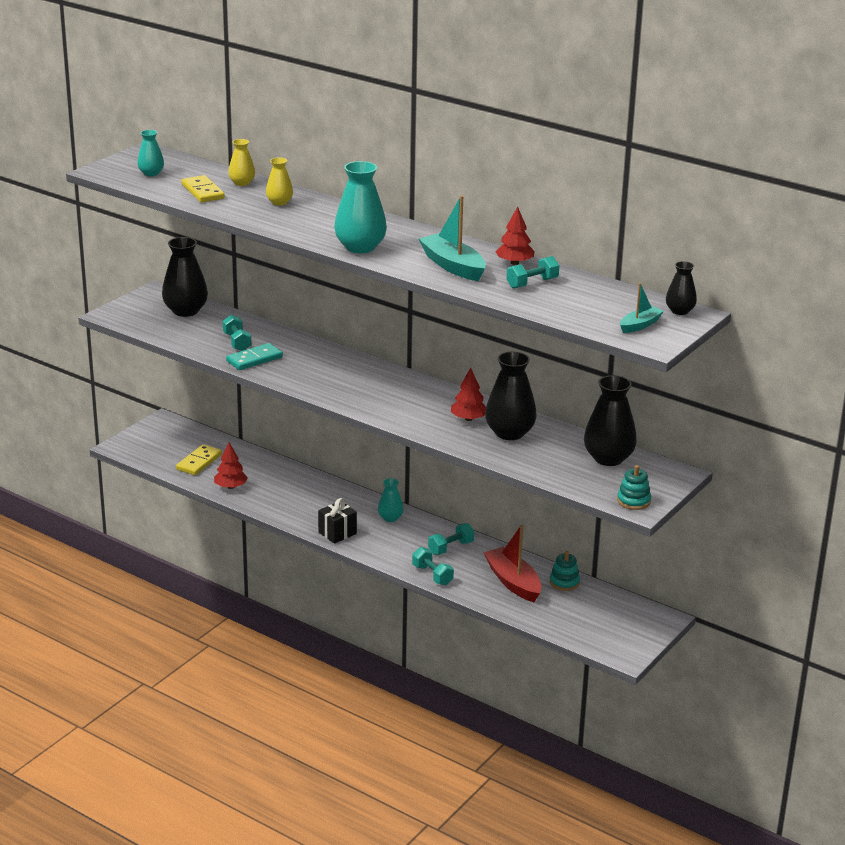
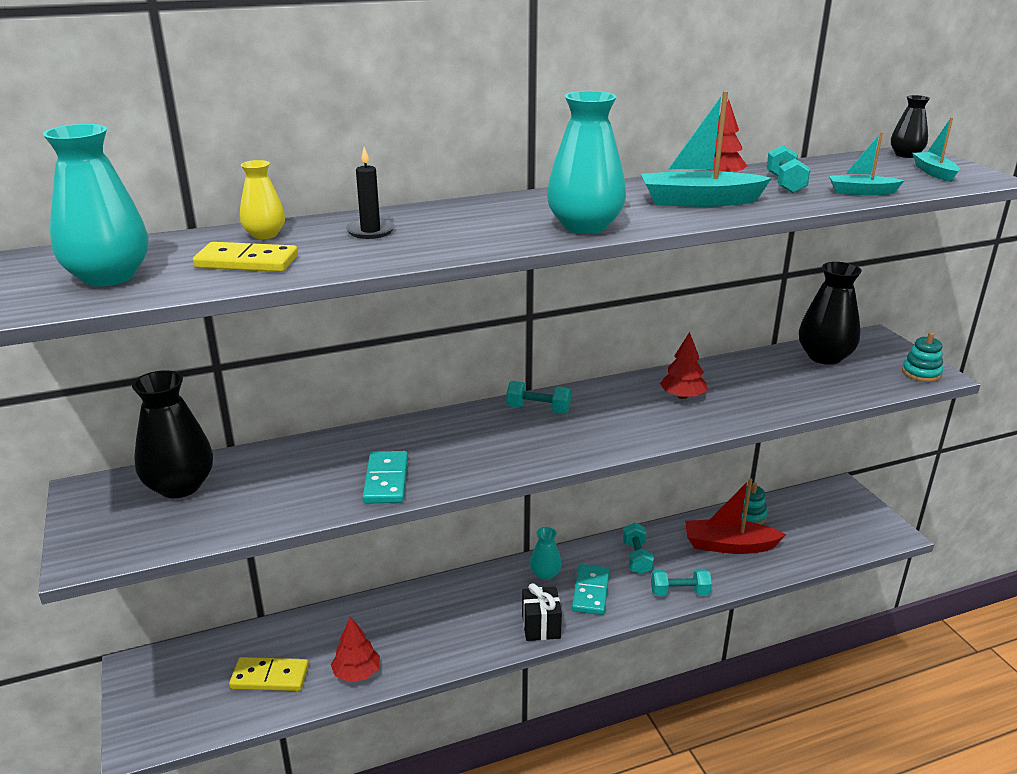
camera: 55 degrees left, 0 degrees up
turquoise vase [137,130,164,176] -> turquoise vase [43,124,148,287], size x1.81
yellow domino [176,444,222,475] -> yellow domino turned 60 degrees counterclockwise [229,657,309,691]
turquoise dumbbell [223,315,251,351] -> turquoise dumbbell moved to [507,381,571,414]
yellow vase [266,157,293,206] -> black candle [346,147,395,239]
black vase [485,351,537,440] -> none
none -> turquoise domino [572,564,610,615]
none -> turquoise boat [829,132,905,195]

